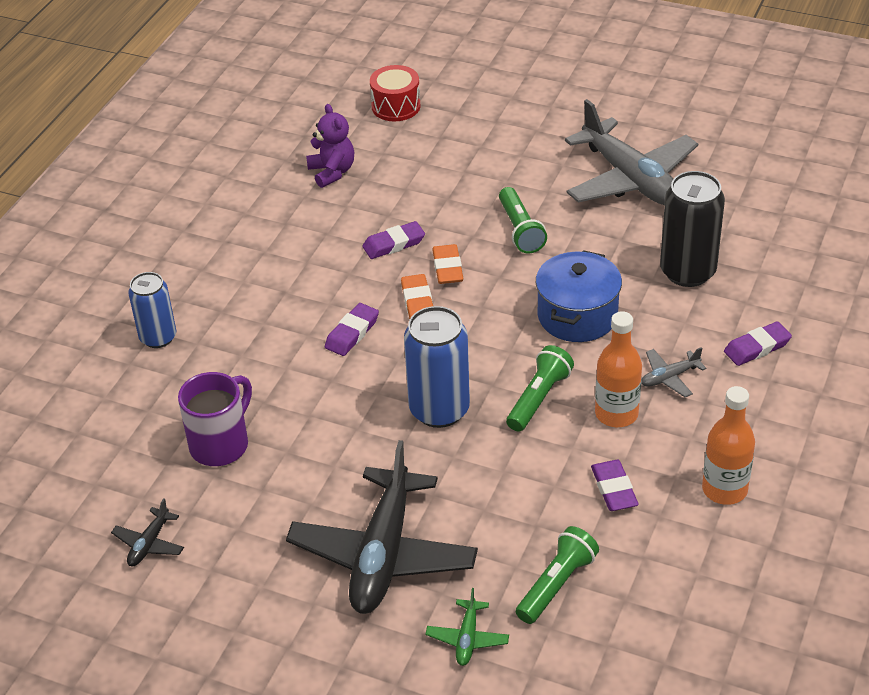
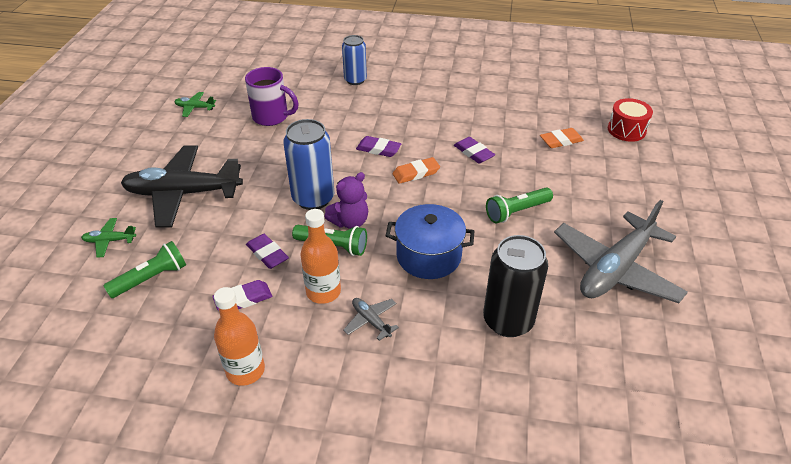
camera: 75 degrees right, 0 degrees up
black plane [111,498,184,566] -> green plane [174,92,216,117]
purple teddy bear [306,104,354,188] -> purple teddy bear moved to [324,172,368,229]
orange eraser [432,244,464,284] -> orange eraser moved to [540,128,584,148]
green flashlight [516,526,599,624] -> green flashlight turned 60 degrees counterclockwise [103,241,186,298]
purple eraser [724,321,792,366] -> purple eraser moved to [246,234,289,269]

